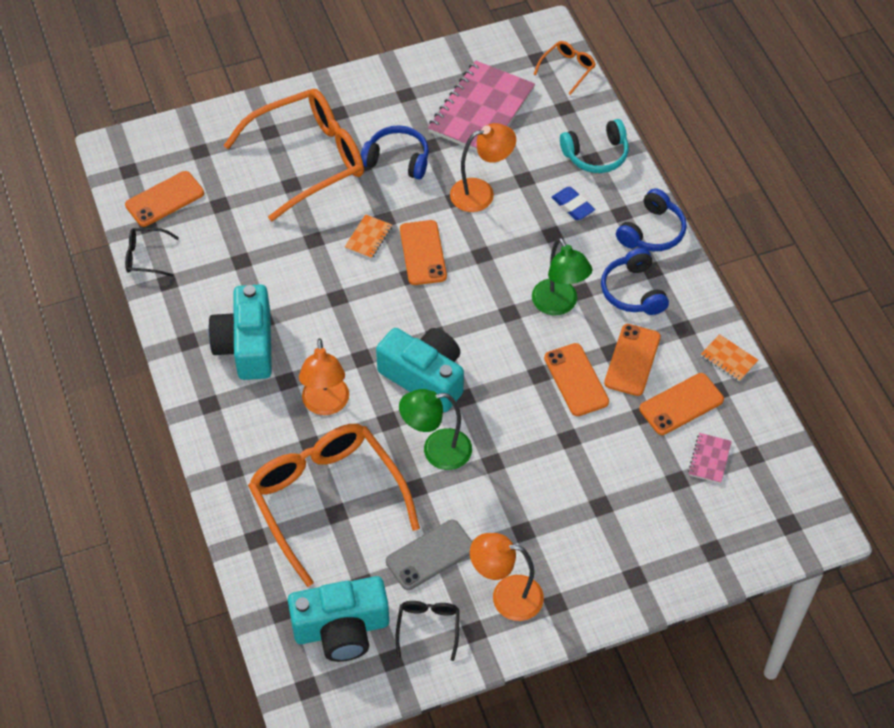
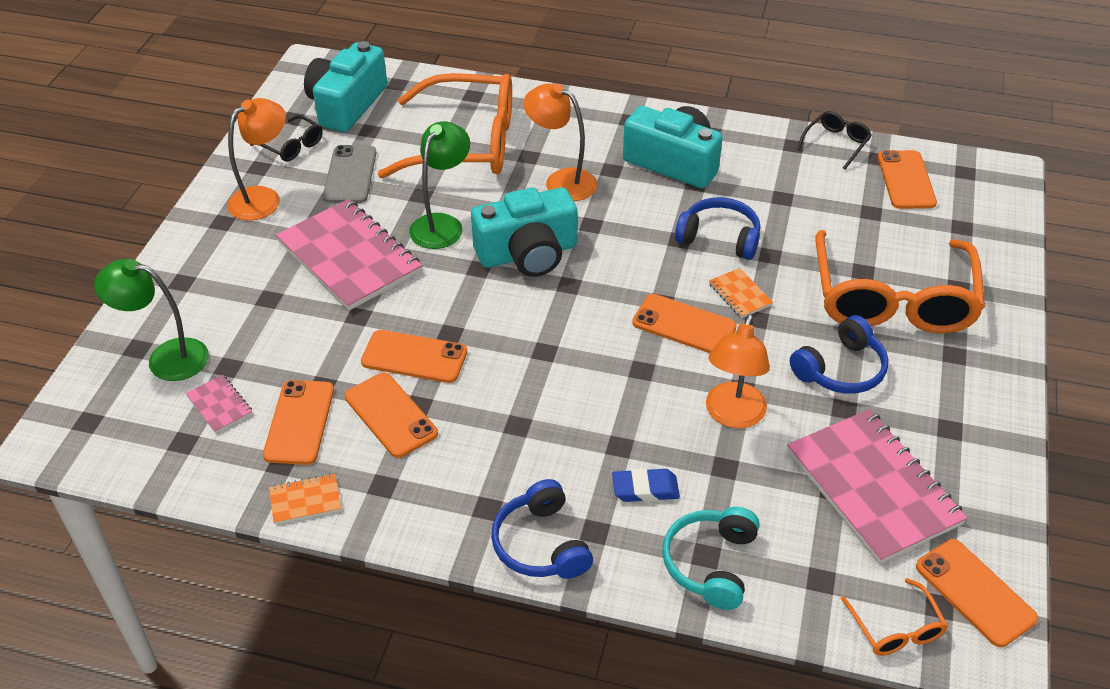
camera: 125 degrees right, 10 degrees down
green lamp [532,238,592,315] -> green lamp moved to [94,259,209,381]
blue headphones [601,248,669,315] -> blue headphones moved to [675,197,760,260]
none -> pink notebook [276,199,422,311]
none -> orange phone [916,539,1038,647]

